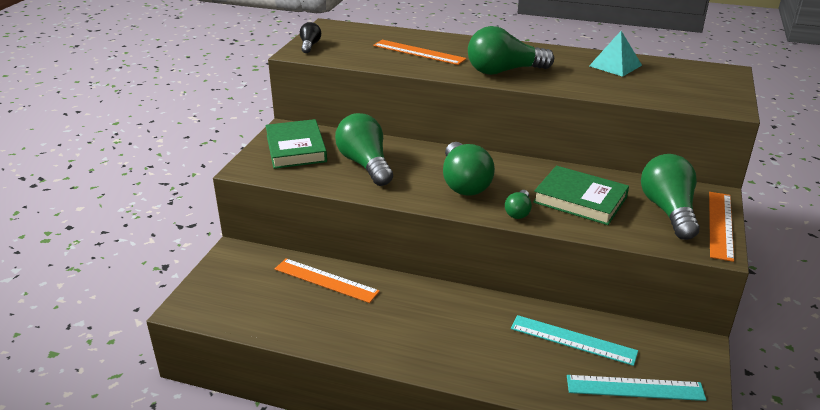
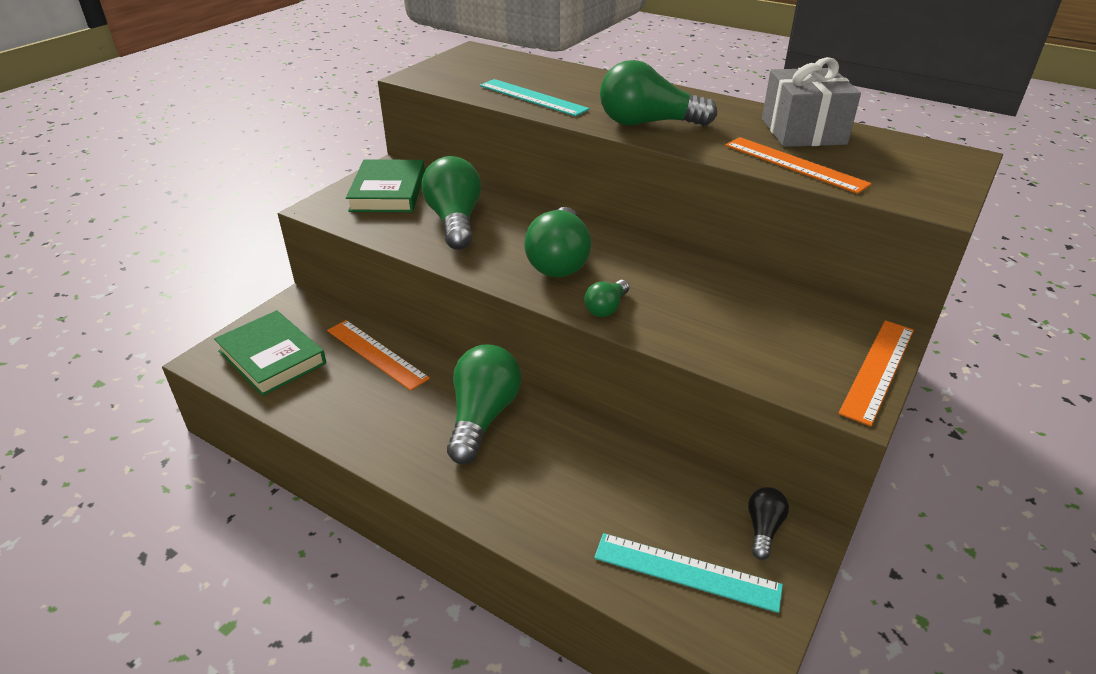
camera: 15 degrees right, 5 degrees up
black light bulb [300,22,321,53] -> black light bulb moved to [748,487,789,560]
orange ruler [373,40,467,65] -> orange ruler moved to [725,137,872,194]
turquoise ruler [511,315,638,366] -> turquoise ruler moved to [480,79,590,116]
green book [533,166,629,225] -> green book moved to [214,310,326,396]
turquoise pyramid [589,31,642,77] -> grey gift [762,57,861,147]
green light bulb [641,154,700,240] -> green light bulb moved to [447,345,521,464]

